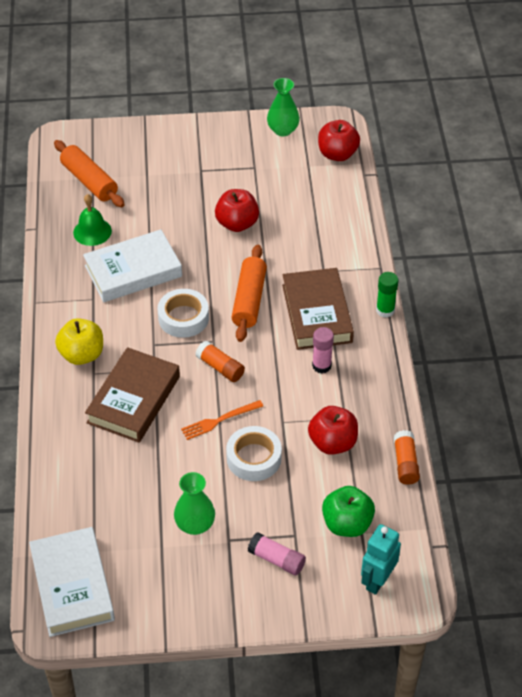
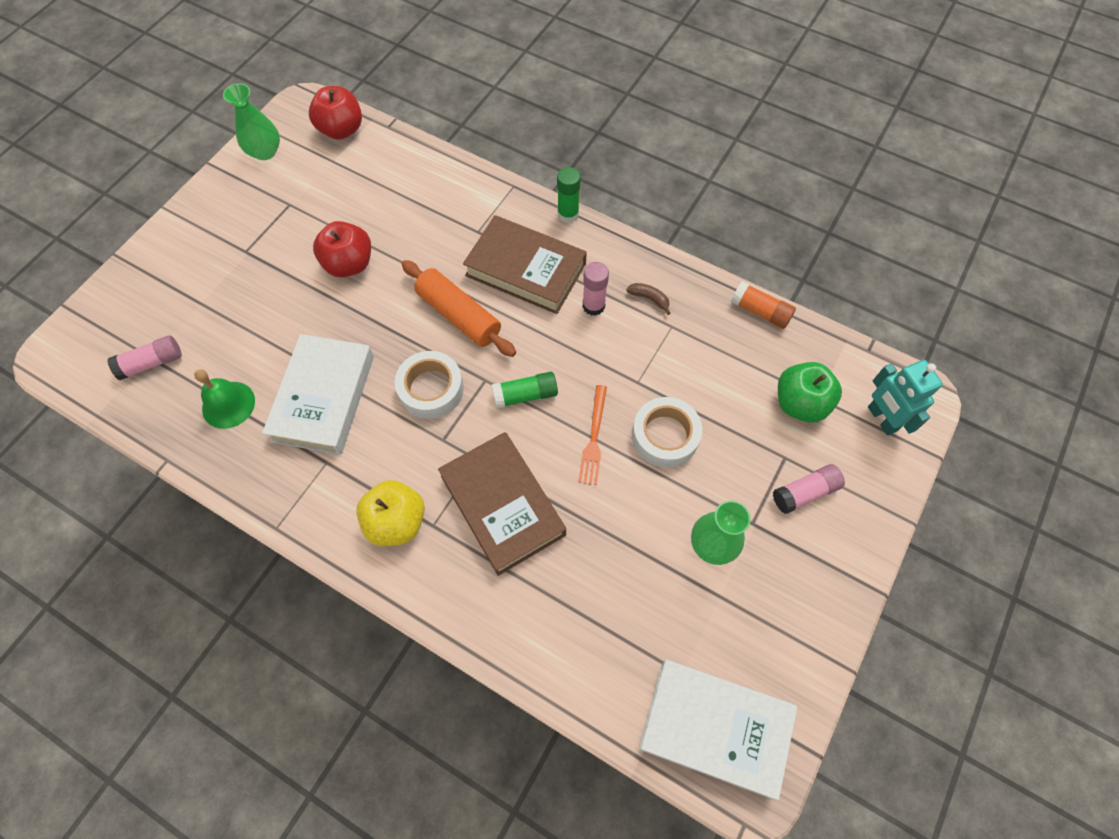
camera: 55 degrees left, 15 degrees up
orange rolling pin [54,140,125,207] -> pink glue stick [107,335,182,380]
orange glue stick [195,341,245,382] -> green glue stick [491,372,558,408]
red apple [308,406,358,455] -> none
none -> brown banana [627,283,670,315]

